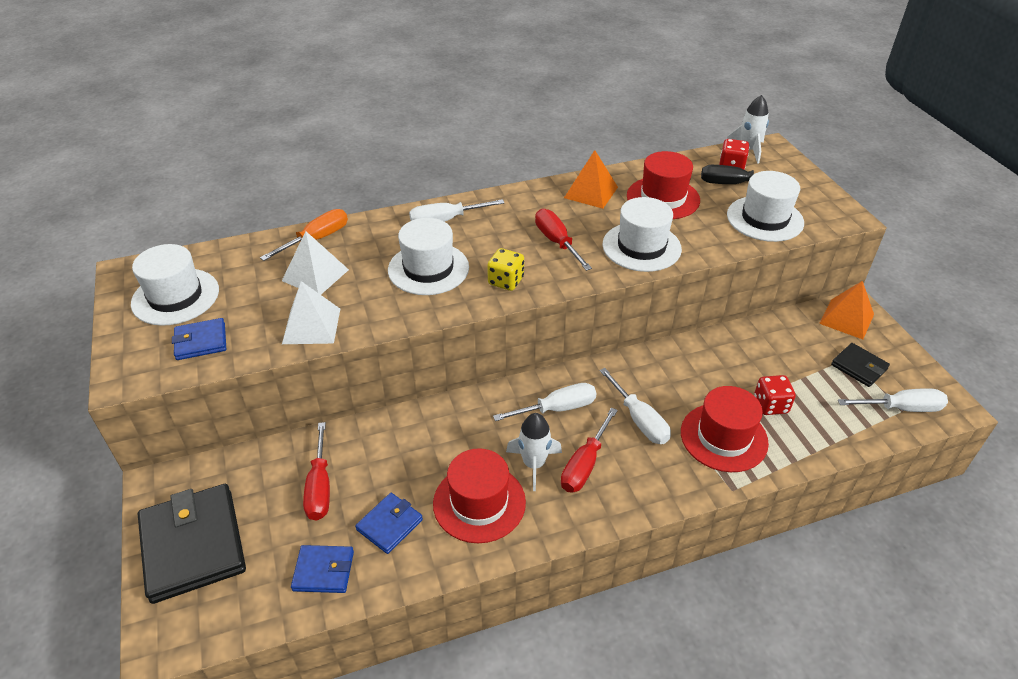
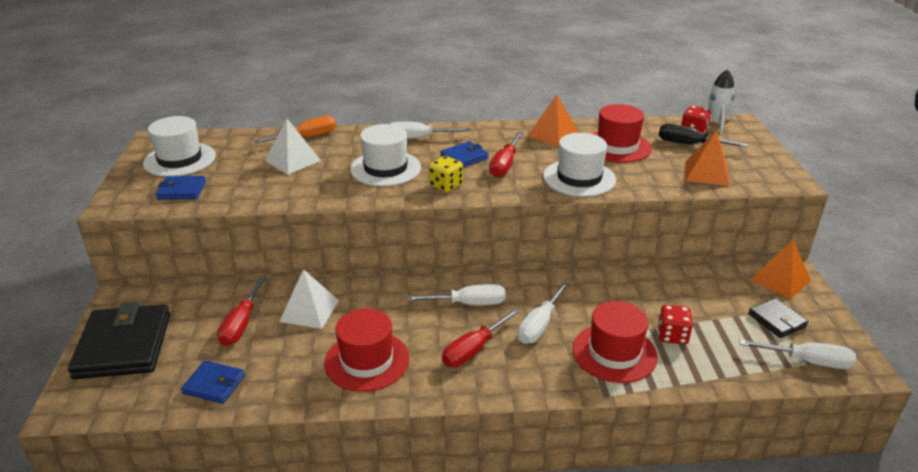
camera: 15 degrees right, 10 degrees down
white pyramid [282,281,340,344] -> white pyramid moved to [279,269,339,329]
blue wallet [355,493,423,554] -> blue wallet moved to [441,141,489,167]
white rocket [506,413,562,491] -> none
red screwdriver [535,209,592,271] -> red screwdriver turned 150 degrees counterclockwise [489,132,523,177]
white screwdriver [599,368,671,444] -> white screwdriver turned 45 degrees clockwise [518,281,569,344]
white hat [727,171,804,242] -> orange pyramid [686,130,729,186]

